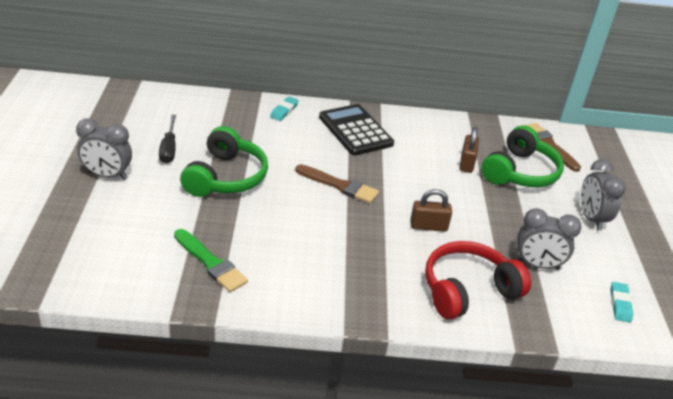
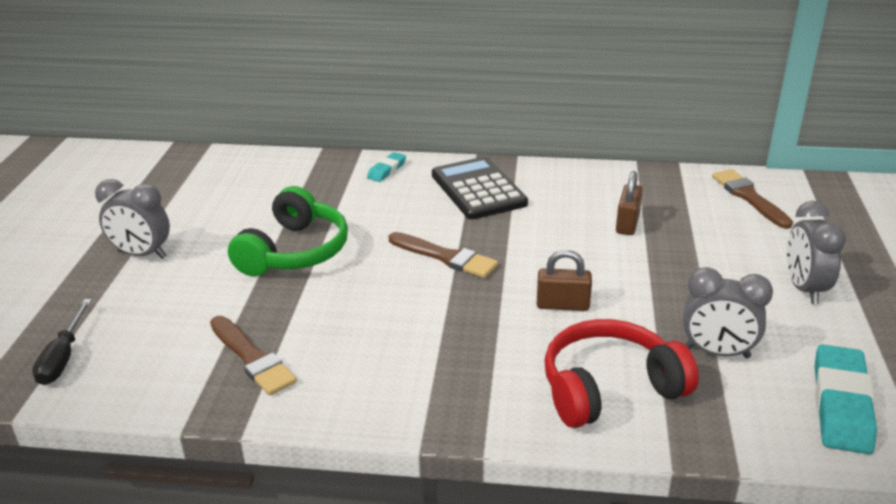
camera: 10 degrees right, 5 degrees down
black screwdriver [159,115,176,164] -> black screwdriver moved to [32,299,92,385]
green brush [174,229,248,292] -> brown brush [210,316,297,395]
green headphones [482,126,564,187] -> none
turquoise eraser [610,282,633,323] -> turquoise eraser [814,344,877,454], size x1.88

